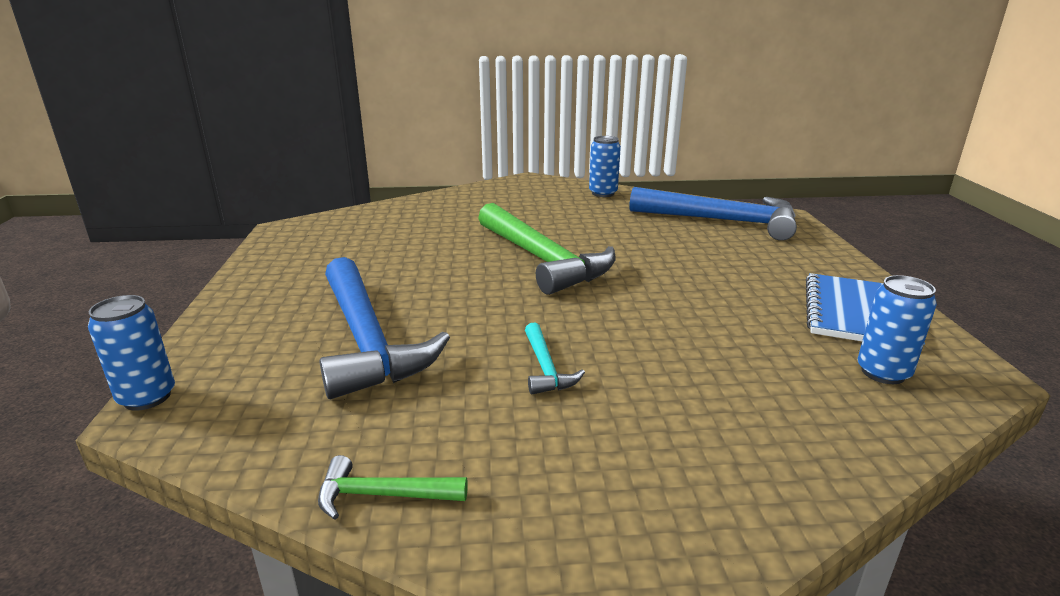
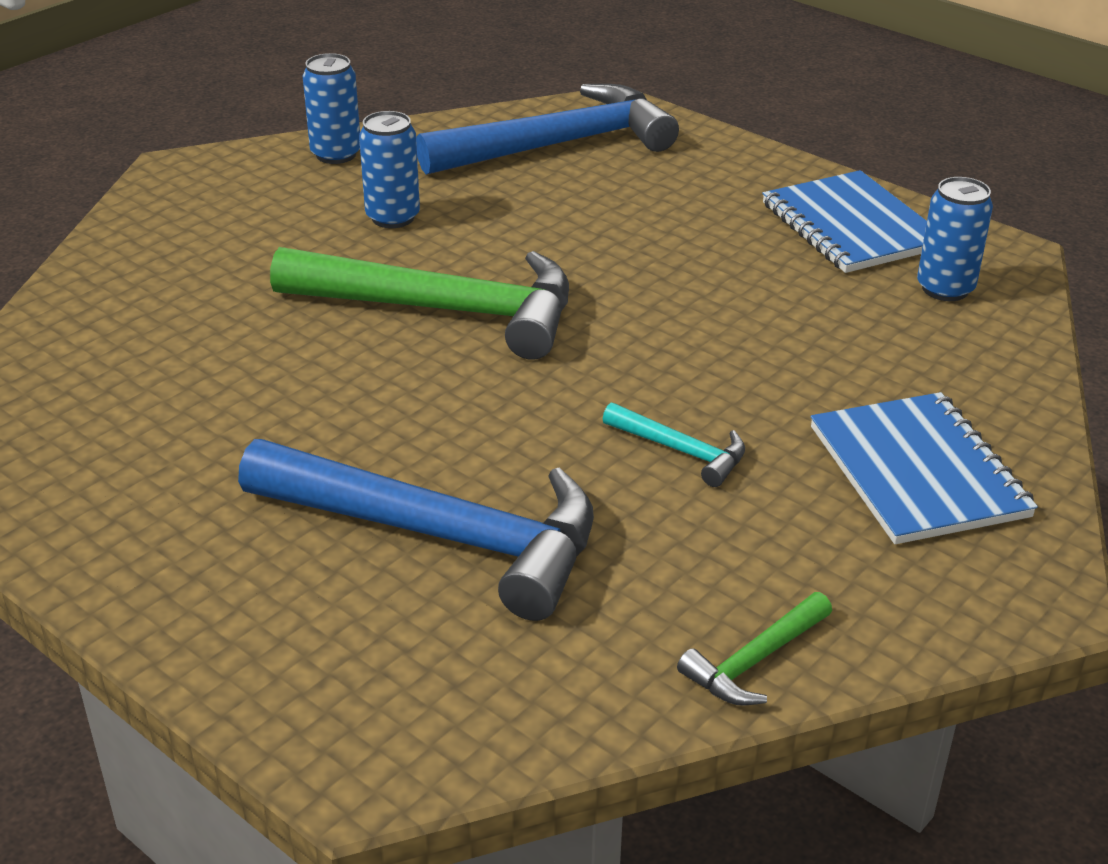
camera: 45 degrees left, 10 degrees up
blue can [88,295,175,411] -> blue can moved to [359,111,420,228]
none -> blue notebook [811,392,1038,544]

